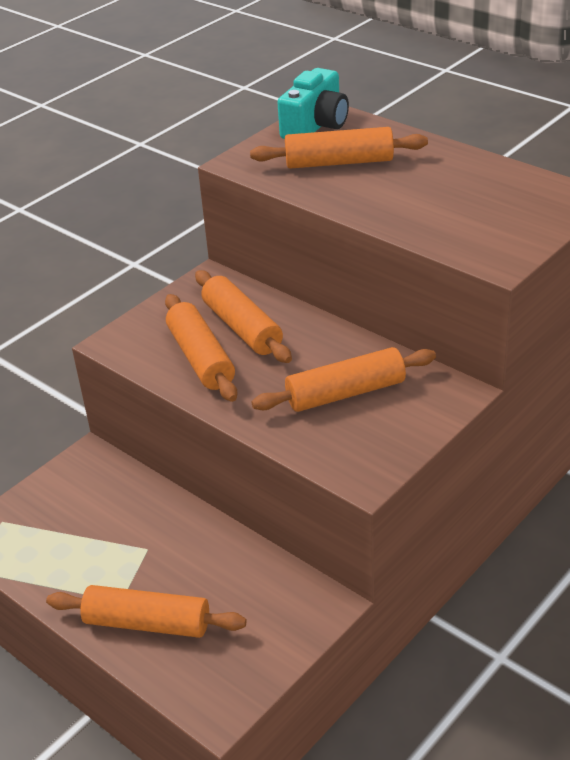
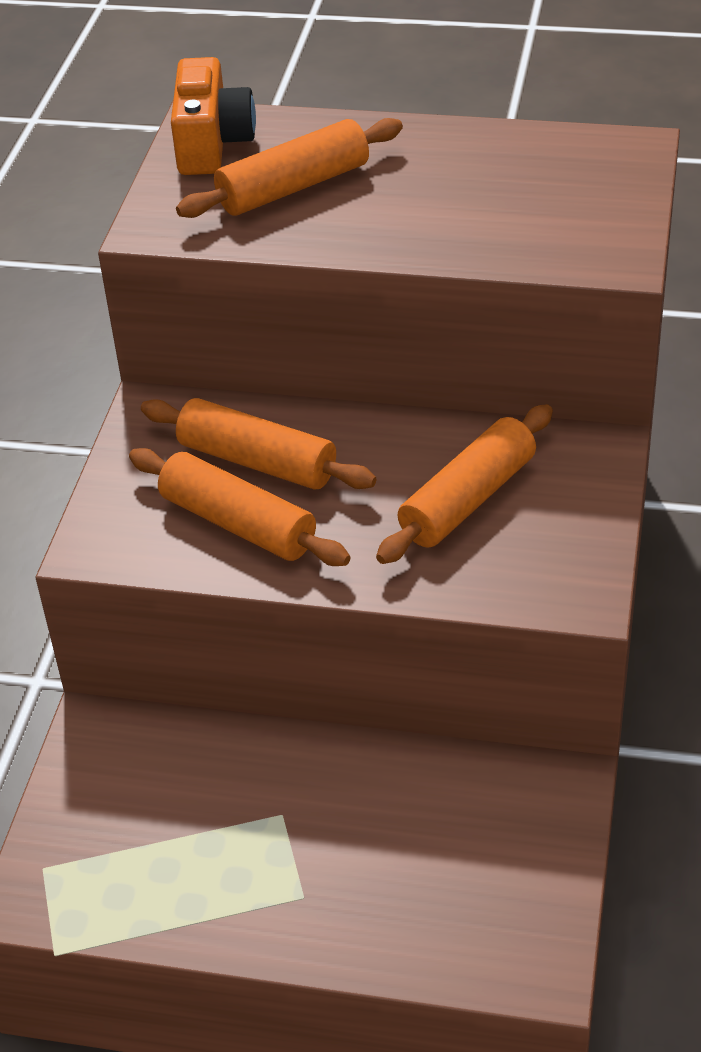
camera: 30 degrees left, 5 degrees up
orange rolling pin [46,585,247,638] -> none
turquoise camera [277,68,349,139] -> orange camera [171,57,256,175]

